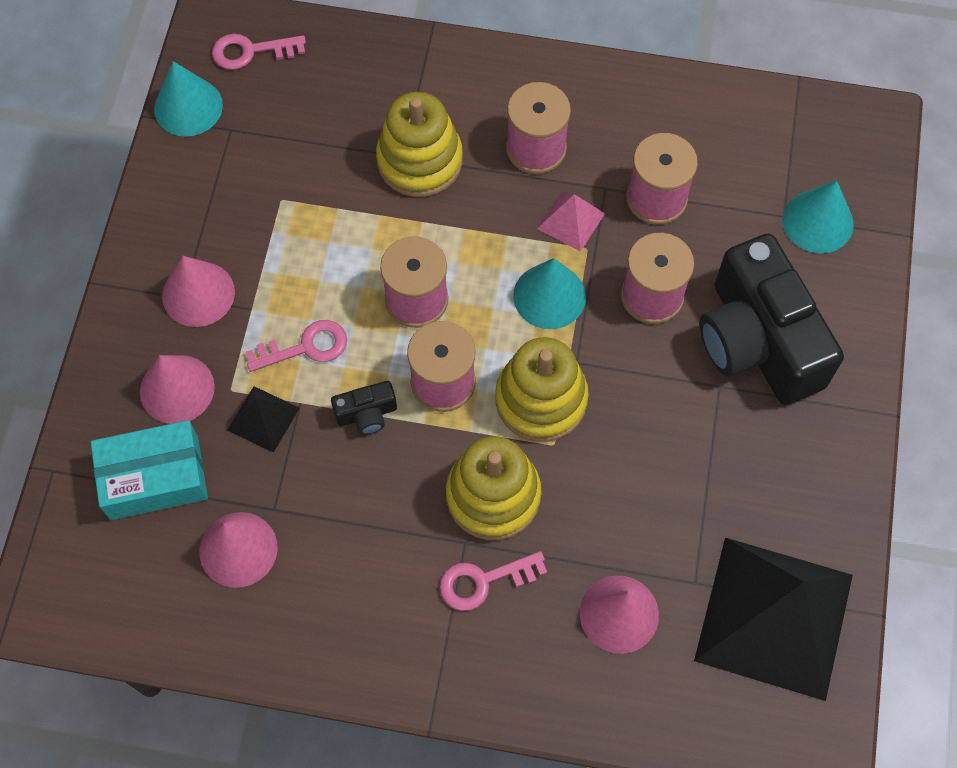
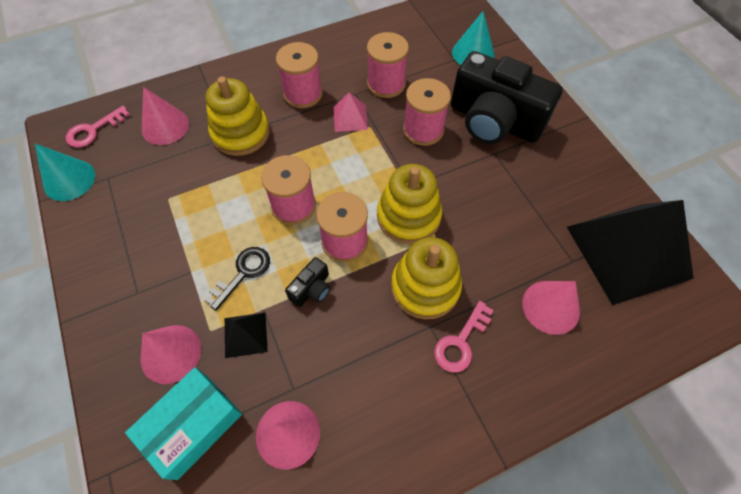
camera: 35 degrees left, 5 degrees down
pink cone [162,256,235,327] -> pink cone moved to [142,87,189,145]
pink key [245,320,347,372] -> black key [205,247,270,311]
turquoise cone [513,258,586,329] -> none

